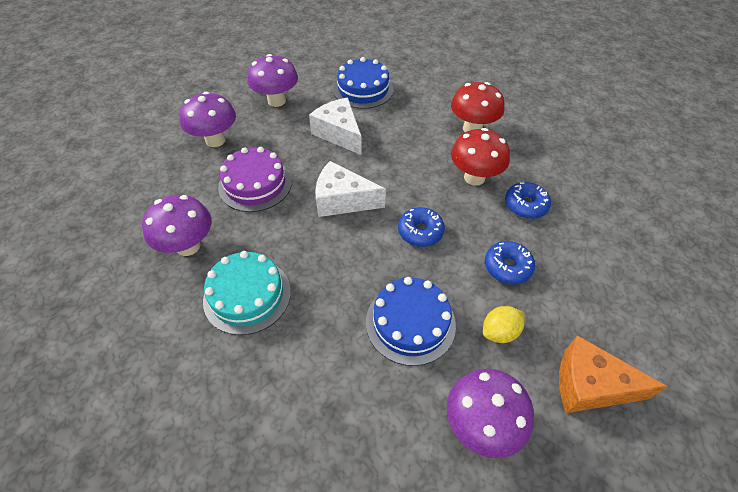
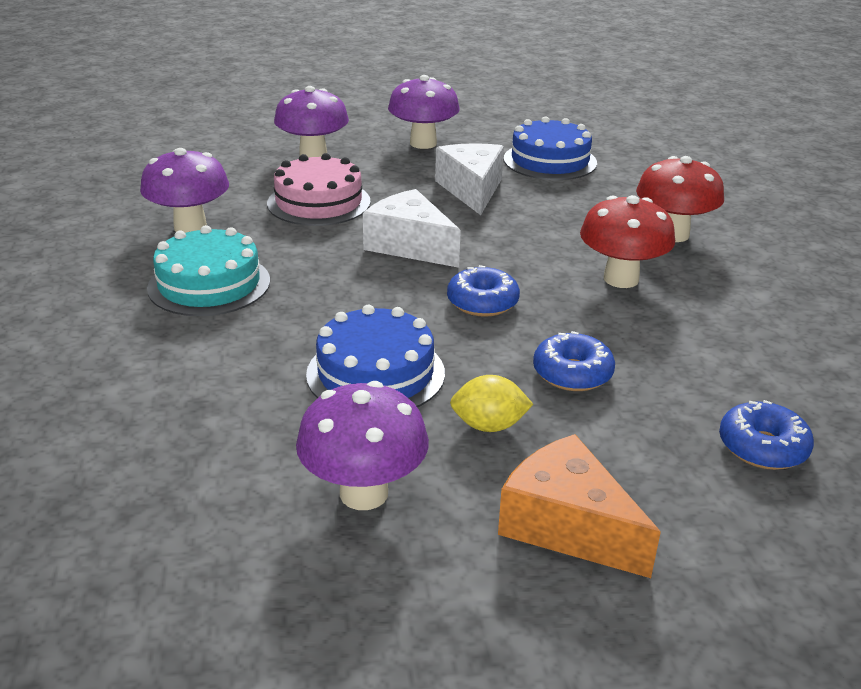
camera: 30 degrees right, 20 degrees down
purple cake [218,147,292,212] -> pink cake [267,153,371,226]
blue donut [505,182,551,219] -> blue donut moved to [719,400,814,470]

